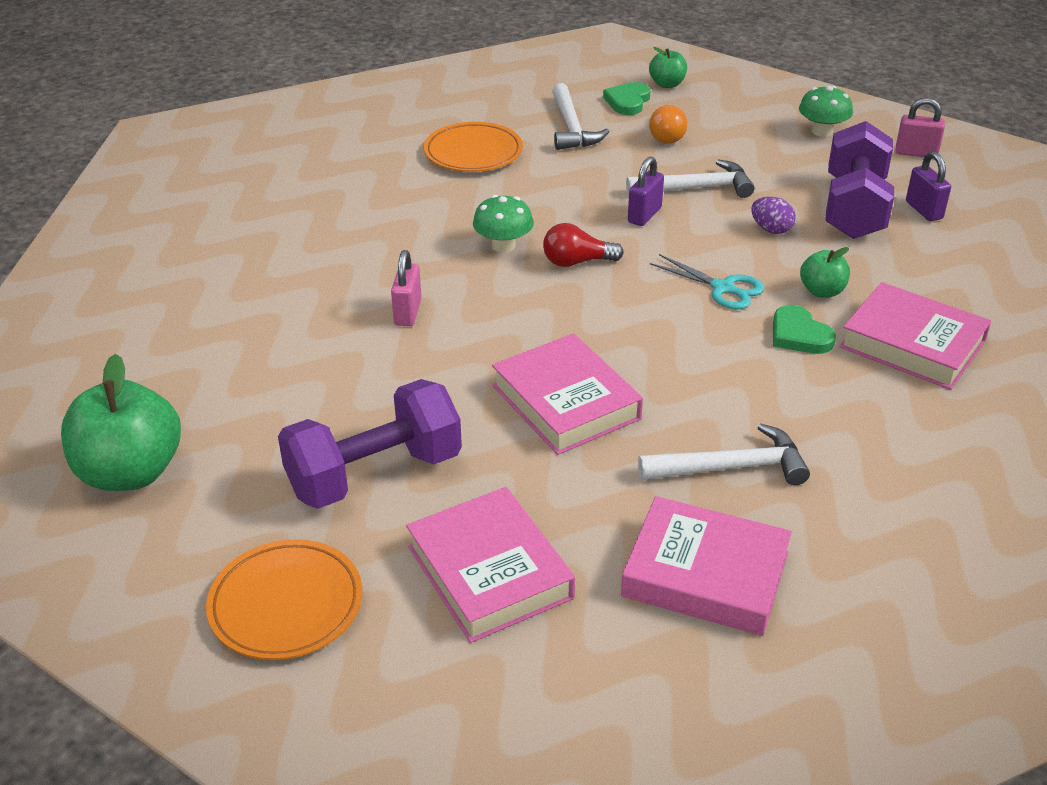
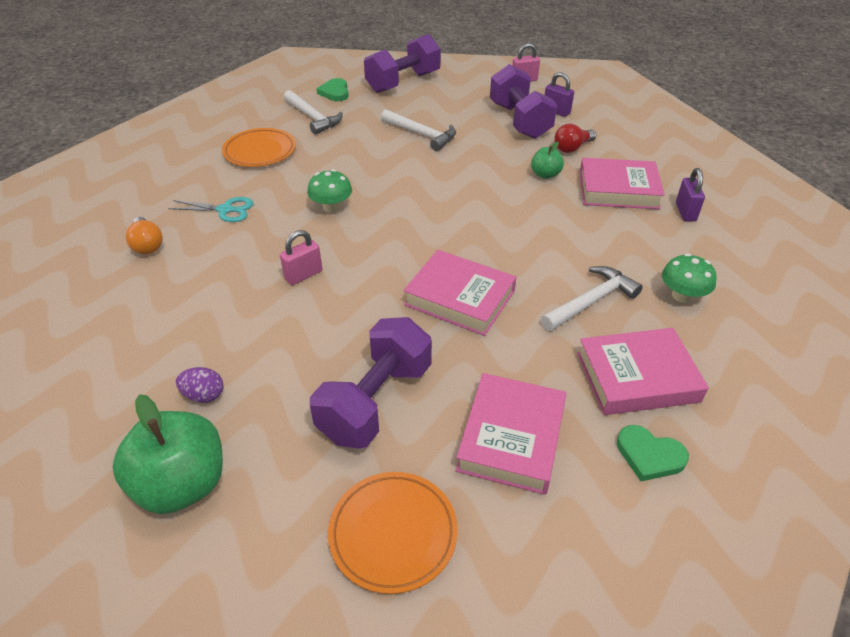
camera: 30 degrees left, 5 degrees up
pink padlock [391,250,422,326] -> pink padlock turned 75 degrees clockwise [280,230,322,285]
pink book [406,487,575,643] -> pink book turned 75 degrees clockwise [456,373,566,495]
red light bulb [543,223,624,267] -> red light bulb moved to [554,124,596,153]
white hammer [626,160,755,198] -> white hammer turned 75 degrees clockwise [381,109,456,151]
purple padlock [628,157,664,226] -> purple padlock moved to [676,168,705,221]
green apple [649,47,687,88] -> none
orange light bulb [649,105,687,144] -> orange light bulb moved to [126,217,163,254]
turquoise scissors [650,254,764,310] -> turquoise scissors moved to [168,197,253,222]
purple egg [751,197,796,234] -> purple egg moved to [176,367,223,403]
green heart [773,305,836,354] -> green heart moved to [617,425,689,481]
green mushroom [799,86,853,137] -> green mushroom moved to [662,253,717,303]
none -> purple dumbbell [364,34,441,93]

